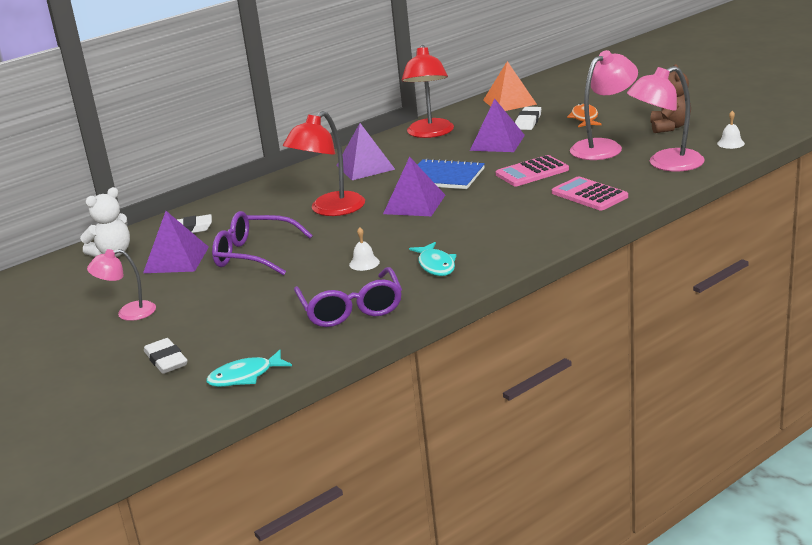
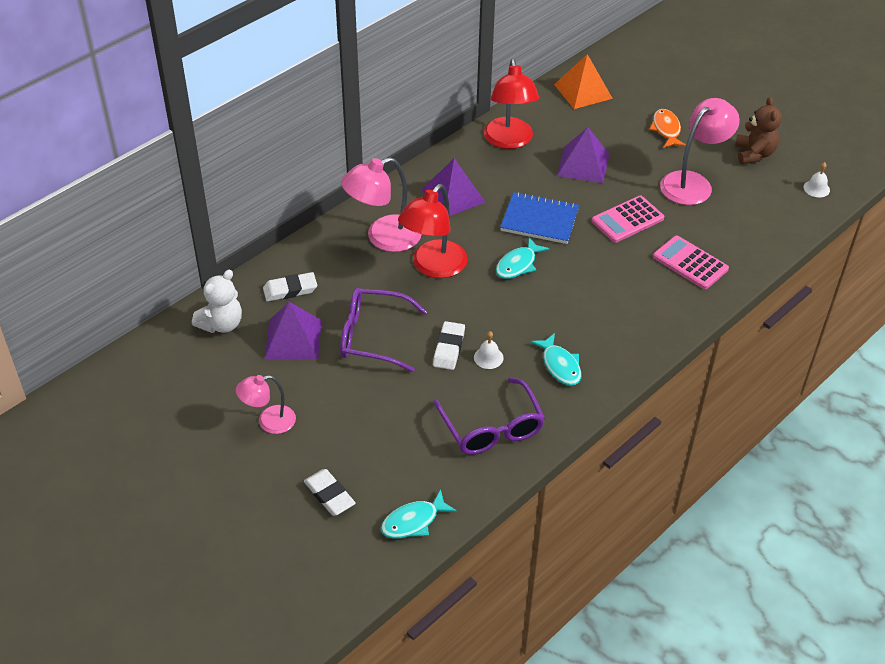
camera: 10 degrees left, 20 degrees up
purple pyramid [383,157,445,216] -> turquoise fish [496,237,549,279]
white eraser [515,107,541,130] -> white eraser moved to [433,321,465,370]
pink lamp [627,66,705,172] -> pink lamp moved to [341,157,422,252]

